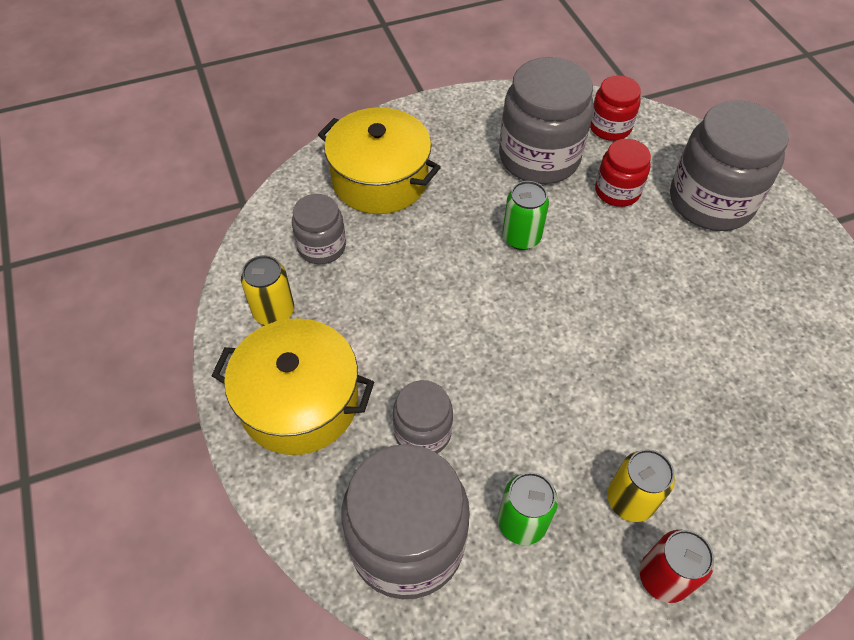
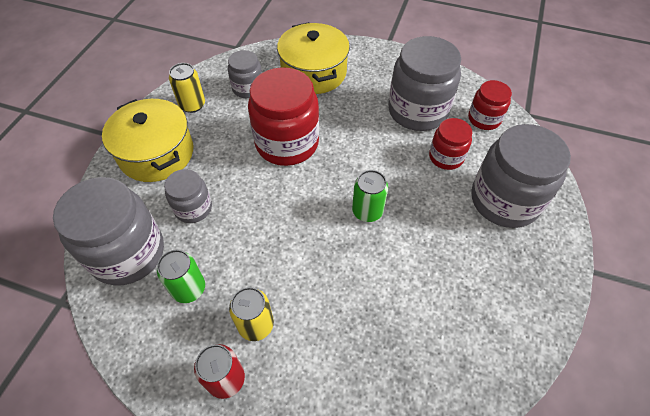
camera: 40 degrees right, 0 degrees up
green can [502,181,549,250] -> green can moved to [352,170,388,222]
none -> red jar [248,67,319,166]

